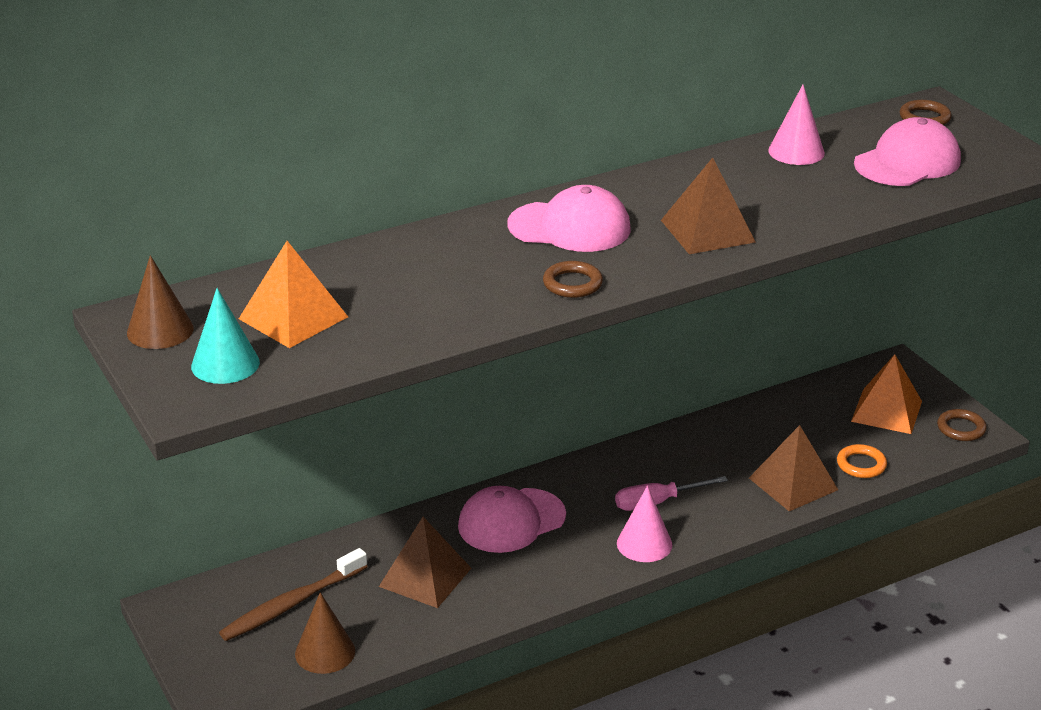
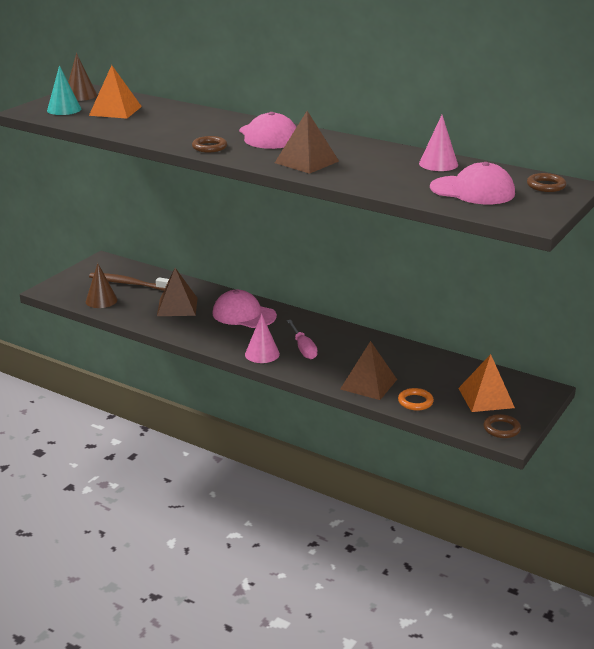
camera: 60 degrees right, 5 degrees down
pink screwdriver [615,476,728,511] -> pink screwdriver turned 150 degrees counterclockwise [287,320,318,359]

